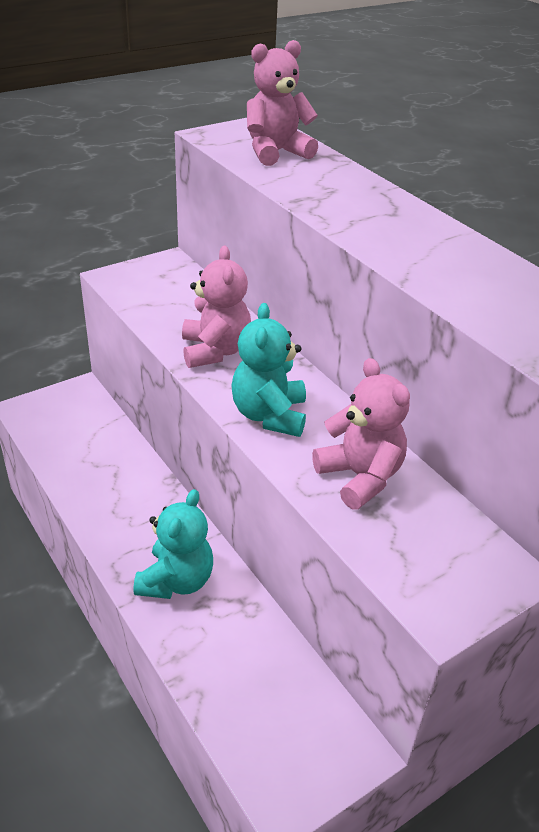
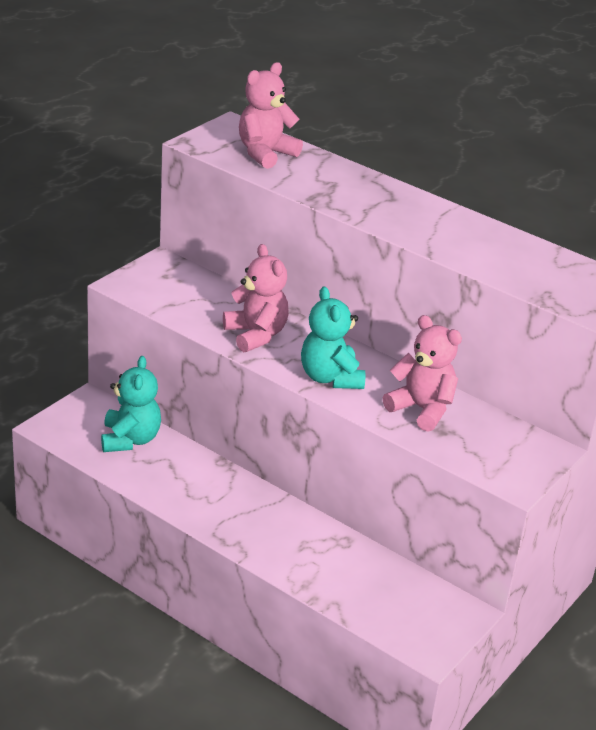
camera: 20 degrees left, 5 degrees down
turquoise teddy bear [134,489,213,599] -> turquoise teddy bear moved to [101,356,161,452]

